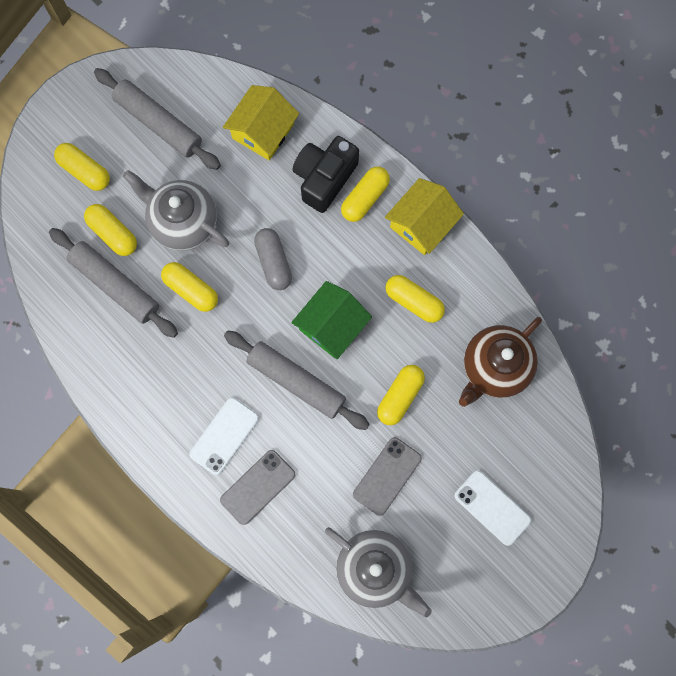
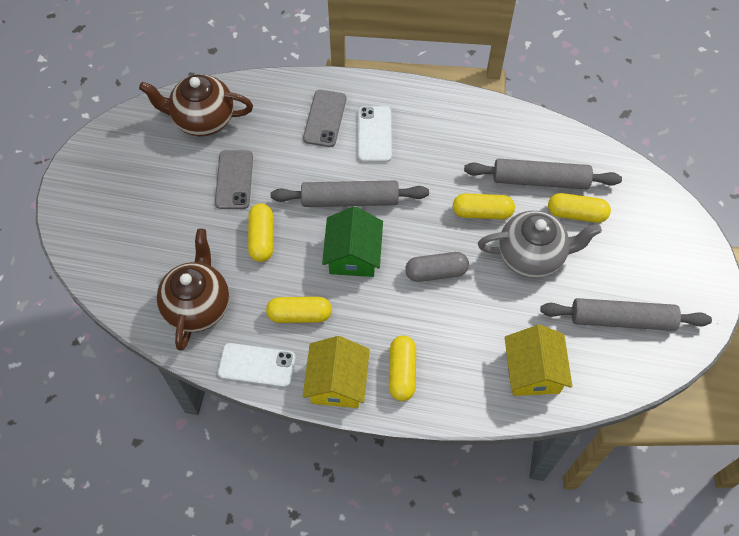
camera: 145 degrees right, 15 degrees down
yellow capsule [54,143,110,191] -> none
grey capsule [254,228,292,290] -> grey capsule turned 45 degrees counterclockwise [405,252,469,282]
black camera [292,136,359,213] -> none
grey teapot [325,527,432,617] -> brown teapot [139,74,253,136]
white phone [454,471,531,546] -> white phone moved to [218,343,296,387]

